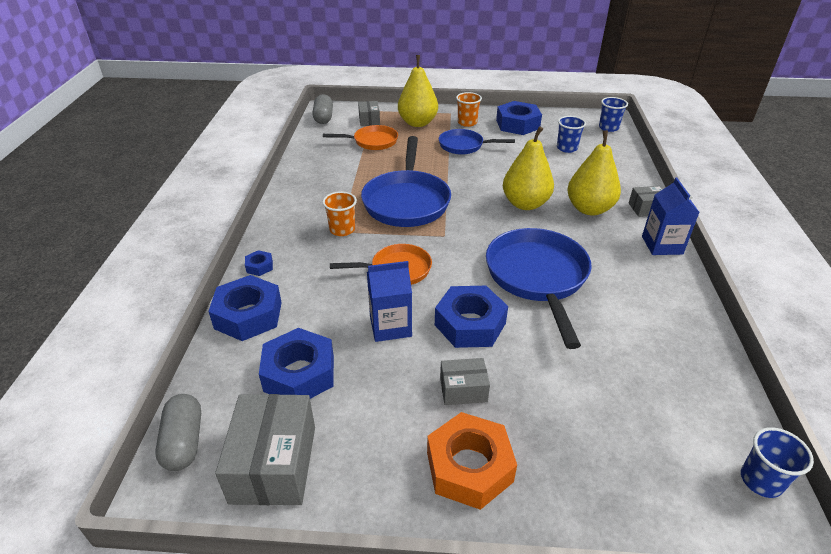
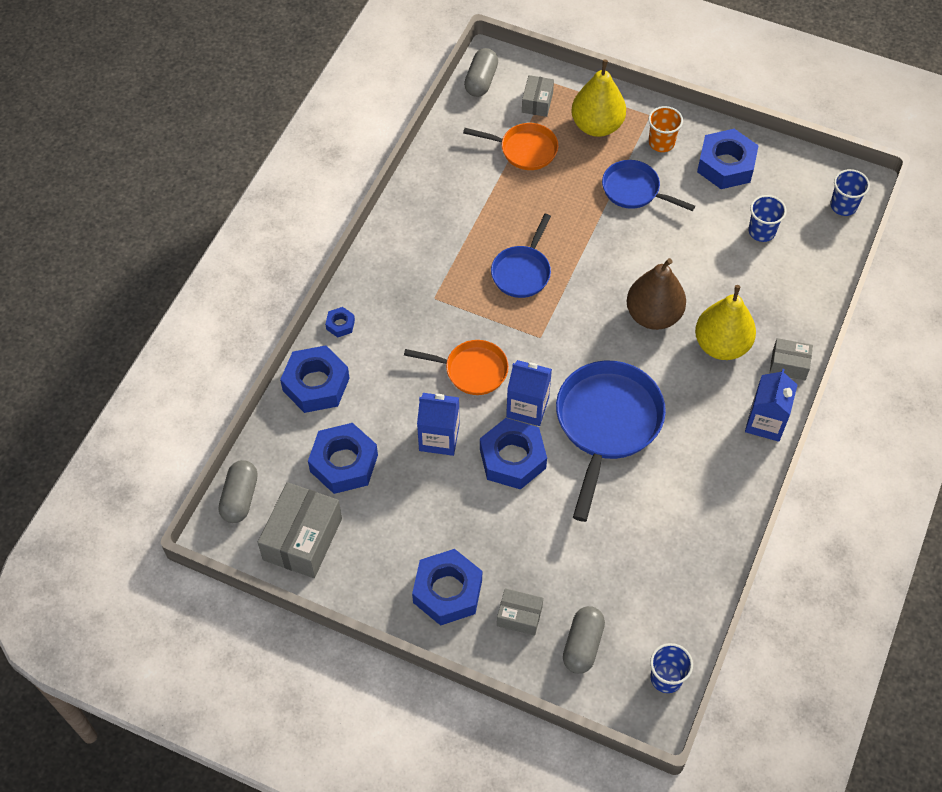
camera: 20 degrees right, 20 degrees up
orange cup [322,191,357,236] -> none
blue pan [361,136,451,227] -> blue pan [491,214,551,298], size x0.58
orange nut [427,412,517,510] -> blue nut [412,549,482,626]
grey box [440,358,490,405] -> grey box moved to [497,588,543,636]
yellow pear [503,126,554,210] -> brown pear [627,258,686,330]
none -> blue carton [506,360,552,426]
none -> grey capsule [563,606,605,674]

